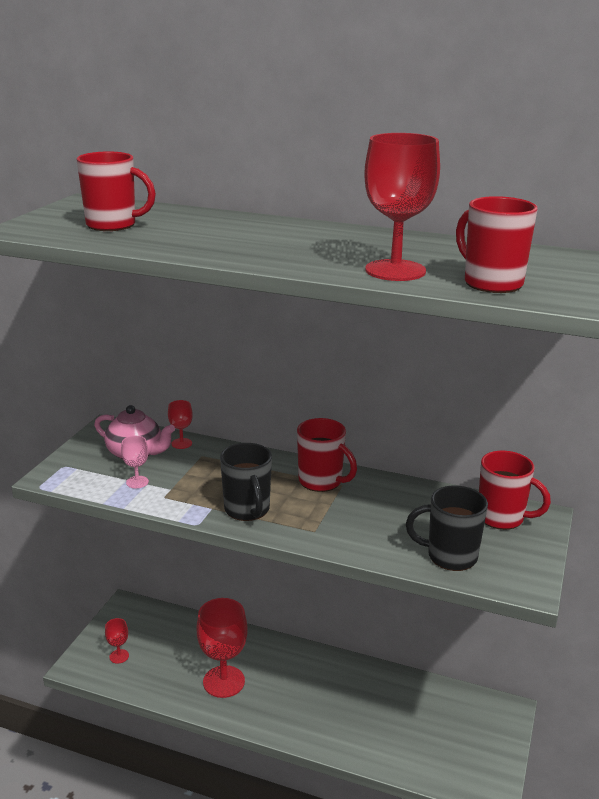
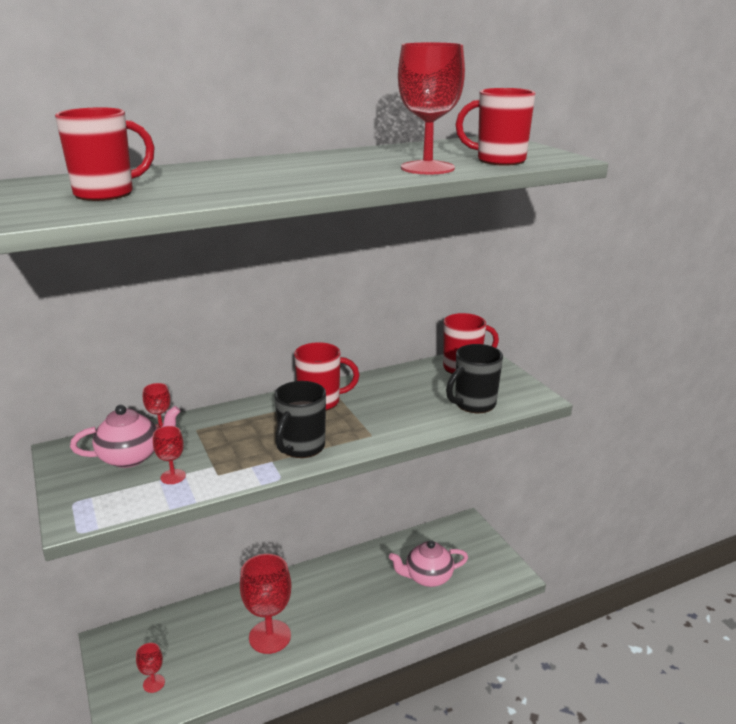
camera: 45 degrees left, 0 degrees up
pink goblet [121,436,149,488] -> red goblet [153,426,186,484]
black mug [220,443,272,521] -> black mug turned 90 degrees clockwise [274,381,326,458]
none -> pink teapot [389,540,468,587]

